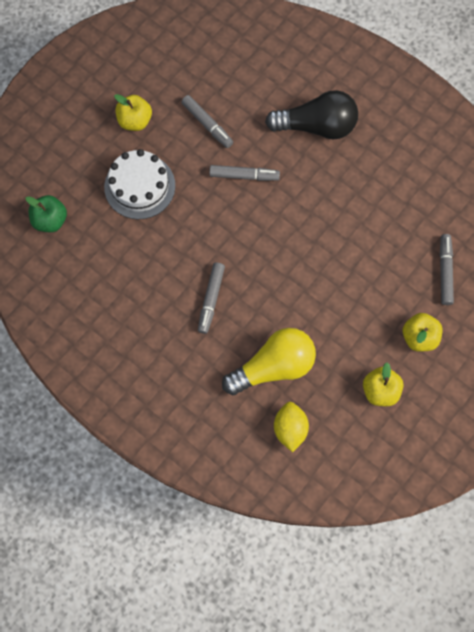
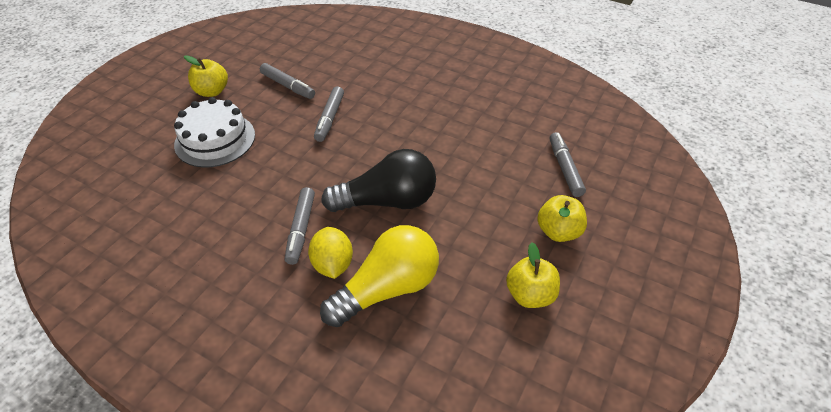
camera: 10 degrees left, 25 degrees down
green apple [26,195,67,232] -> none
grey marker [209,165,280,181] -> grey marker turned 105 degrees clockwise [314,86,344,142]
black light bulb [265,90,358,140] -> black light bulb moved to [321,149,436,212]
yellow lemon [274,402,309,452] -> yellow lemon moved to [308,227,353,279]

